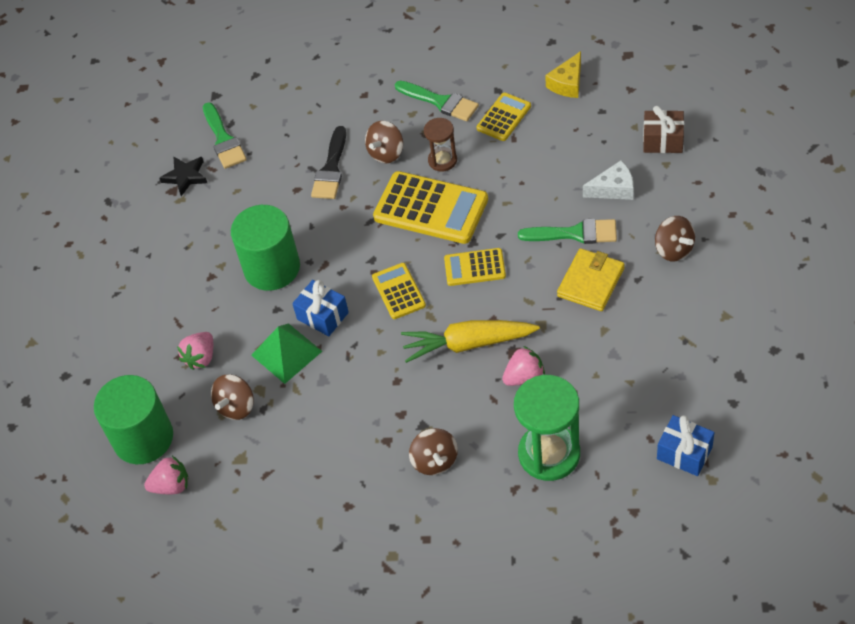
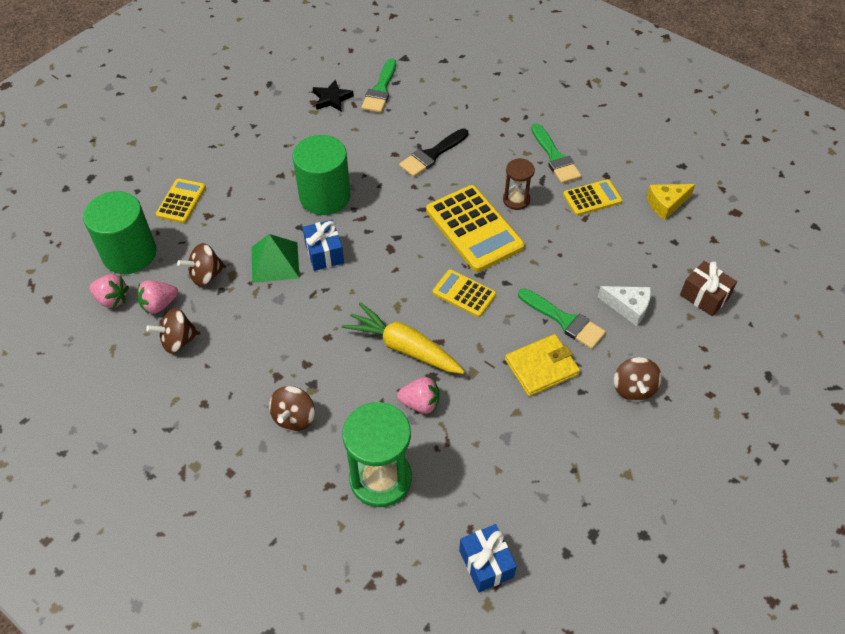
camera: 30 degrees right, 0 degrees up
pink strawberry [177,332,213,370] -> pink strawberry moved to [137,280,178,314]
brown spinning top [365,121,403,163] -> brown spinning top moved to [146,308,200,354]
yellow calculator [372,263,426,319] -> yellow calculator moved to [156,178,206,223]

